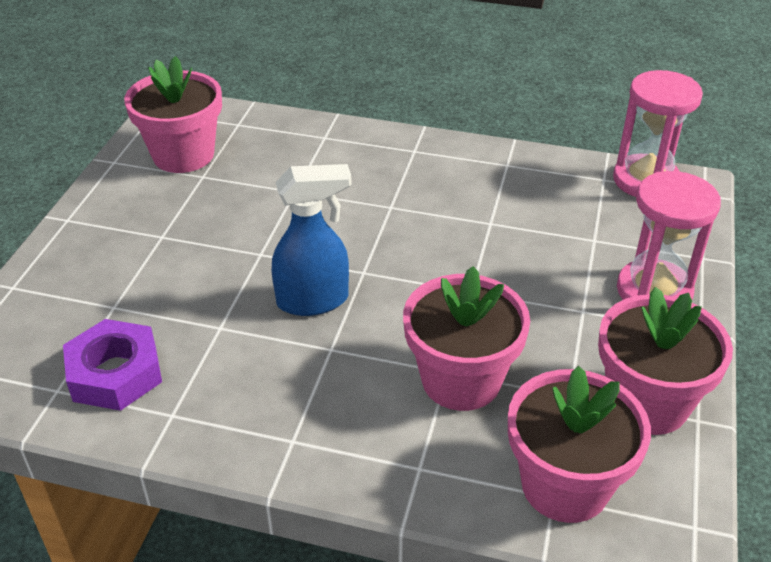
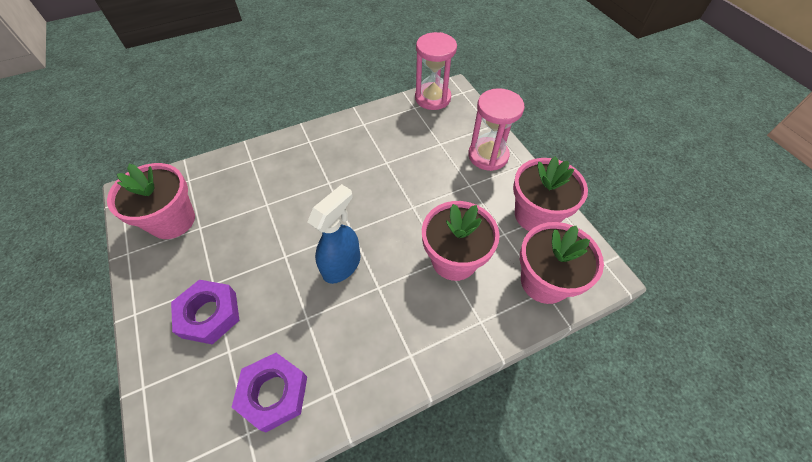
camera: 40 degrees left, 15 degrees up
none -> purple nut [171,280,240,345]

